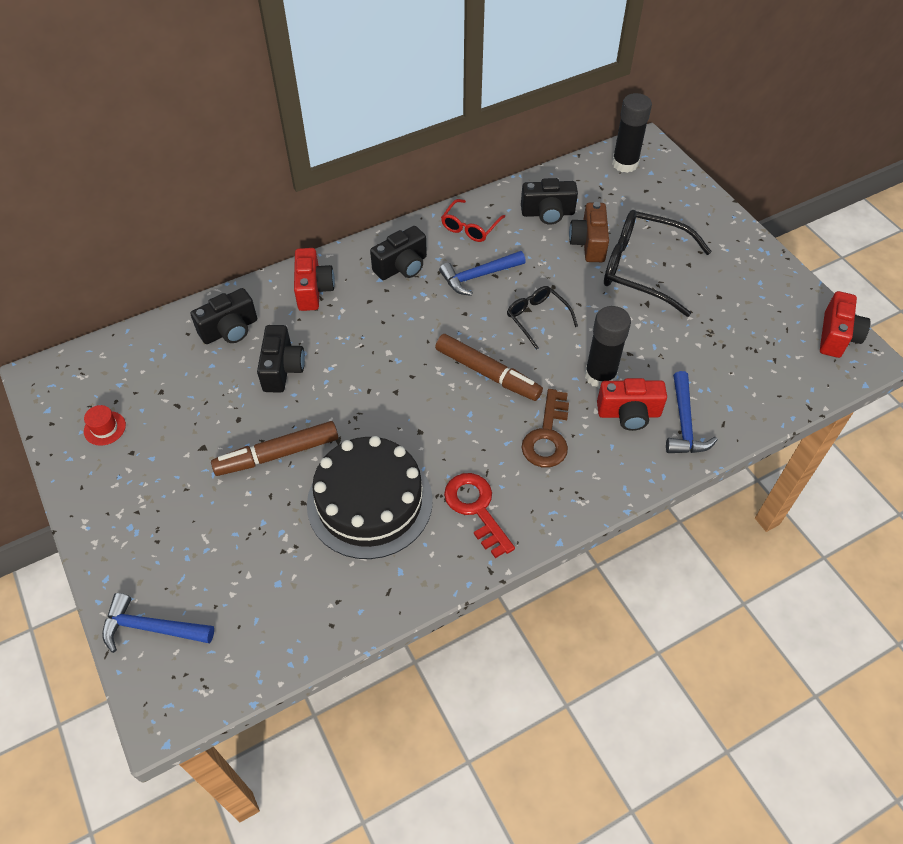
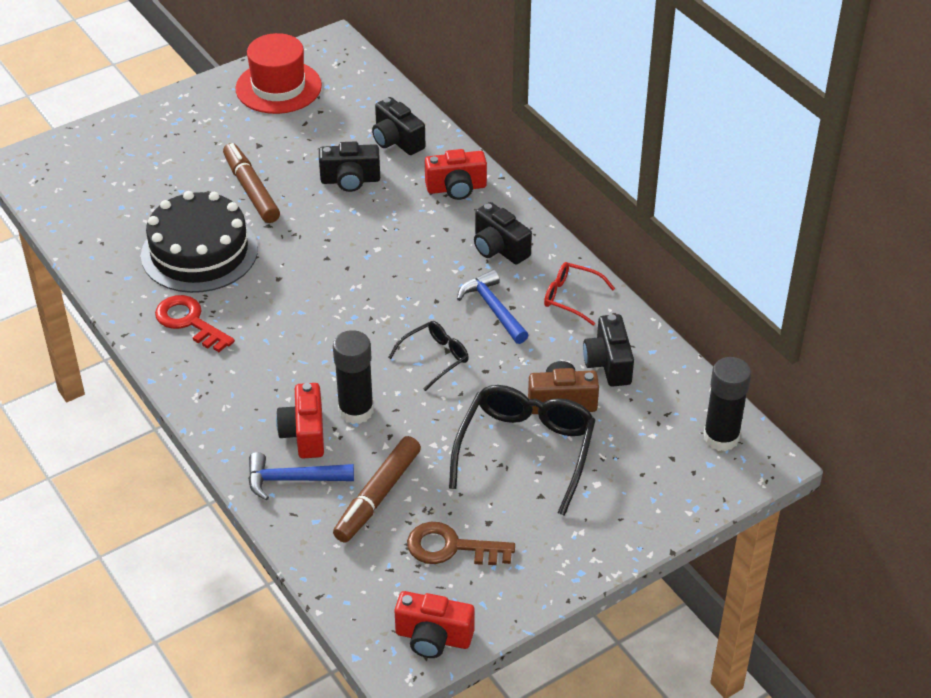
camera: 85 degrees right, 10 degrees down
red hat [84,405,126,446] -> red hat [235,33,322,114], size x2.37
blue hammer [102,593,214,653] -> none
brown marker [435,334,543,401] -> brown marker moved to [333,436,421,543]
red key [444,473,515,558] -> red key turned 105 degrees counterclockwise [155,295,235,352]
brown key [521,389,569,467] -> brown key moved to [407,522,515,565]

